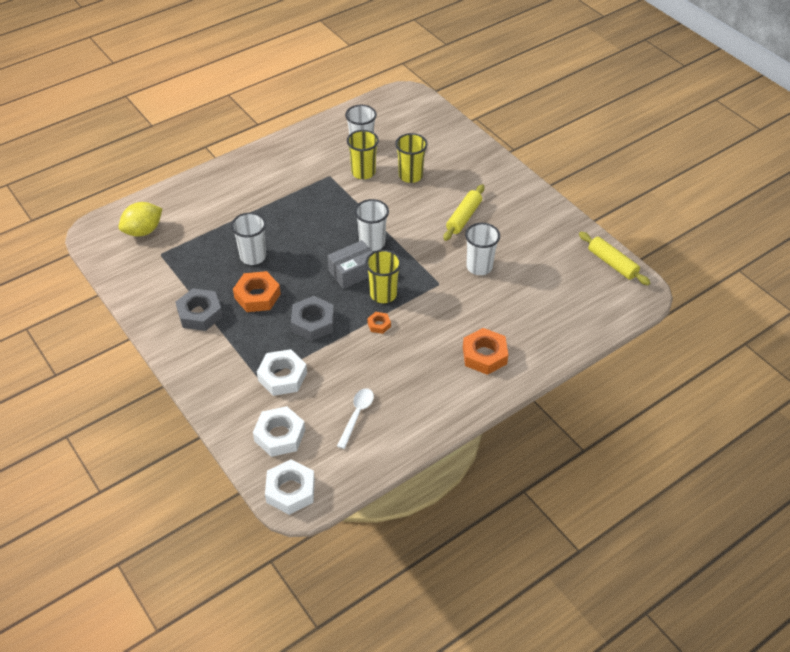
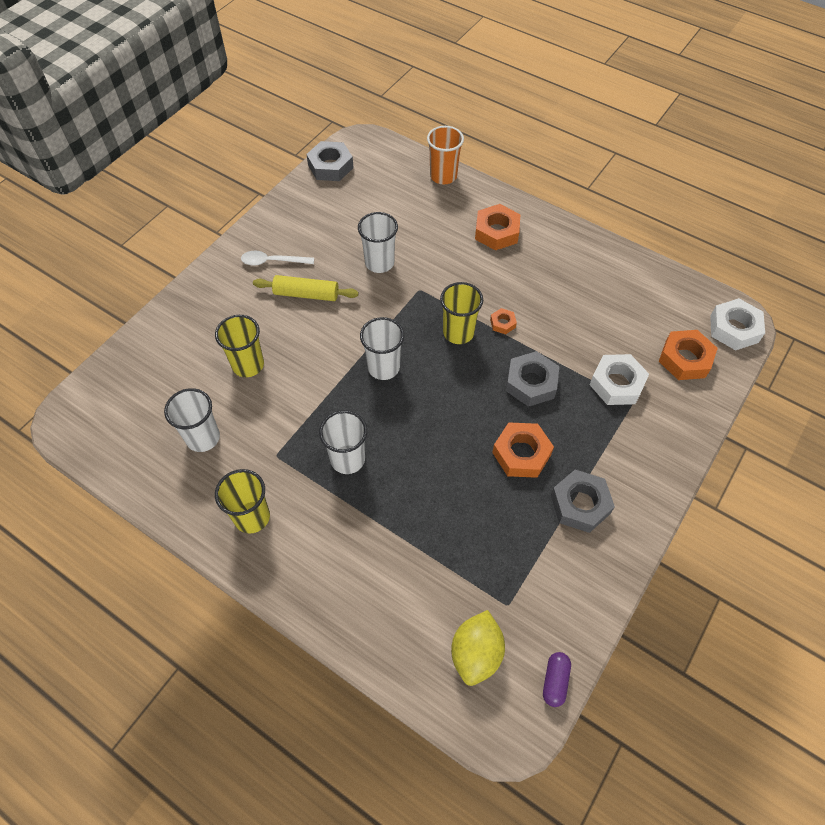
camera: 110 degrees left, 10 degrees up
yellow lemon [119,202,162,237] -> yellow lemon turned 75 degrees clockwise [451,610,505,686]
white cup [231,212,266,265] -> white cup moved to [319,410,367,474]
white nut [253,406,305,457] -> orange nut [659,330,718,380]
grey box [327,240,372,289] -> none
white spoon [337,388,374,449] -> white spoon moved to [241,251,314,266]
yellow cup [347,130,379,179] -> yellow cup moved to [215,469,270,534]
yellow rolling pin [579,232,650,285] -> grey nut [306,141,354,181]
none -> orange cup [427,126,464,184]
none -> purple capsule [543,652,571,707]

